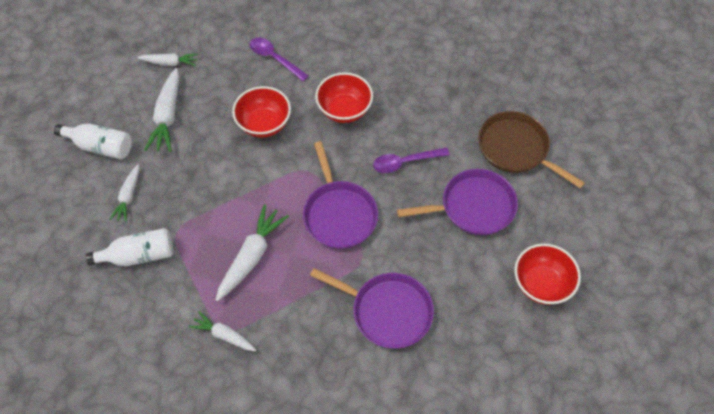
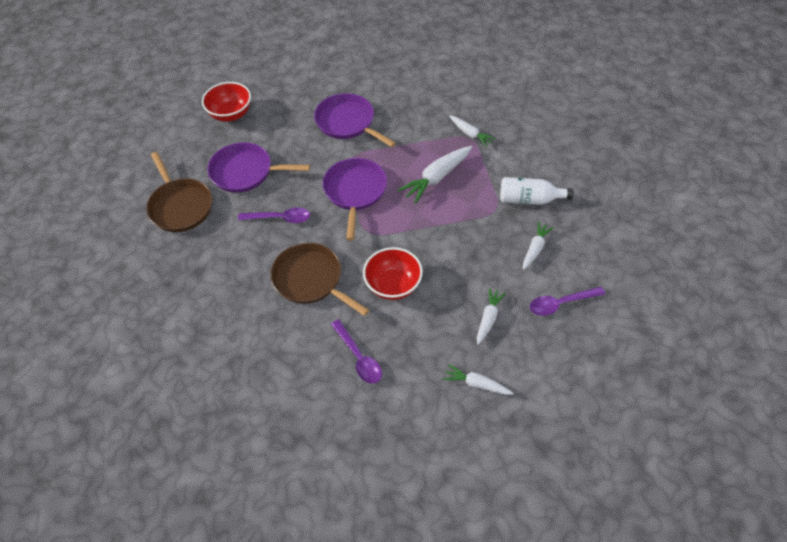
camera: 160 degrees left, 5 degrees down
white bottle [54,123,132,159] -> purple spoon [530,287,605,316]
white carrot [144,68,179,152] -> white carrot [477,288,506,345], size x0.62
red bowl [315,72,373,123] -> brown pan [270,243,369,316]

